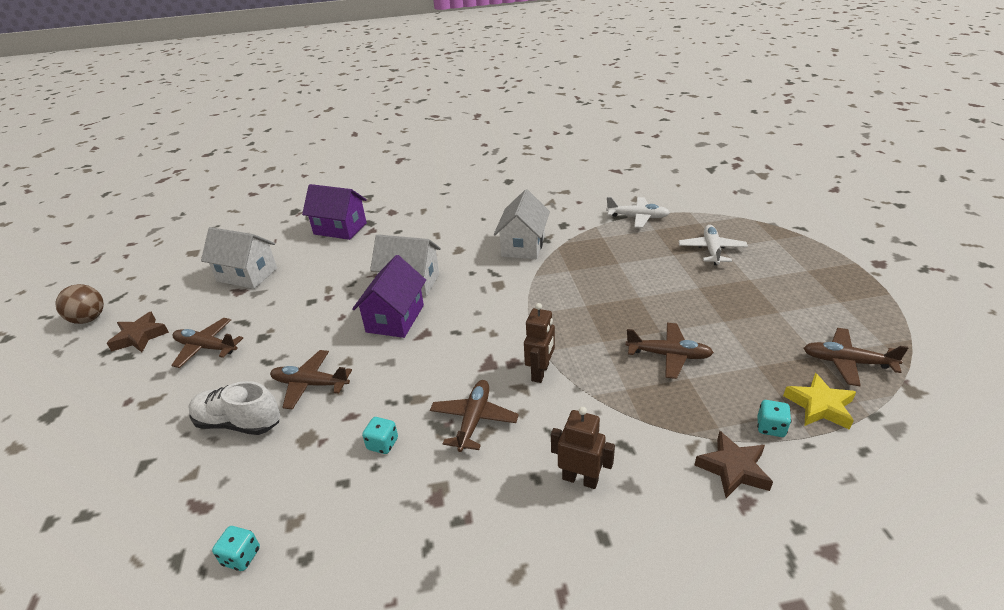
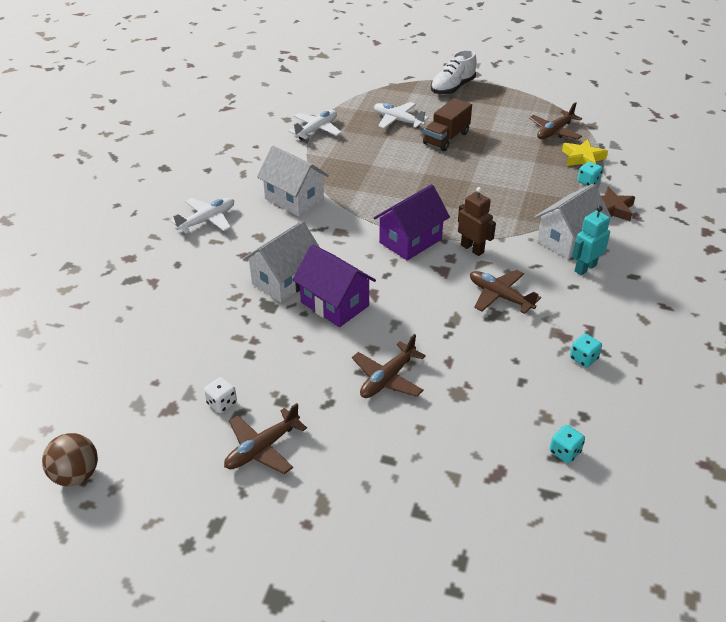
camera: 65 degrees left, 5 degrees up
brown ball [55,284,104,324] -> brown ball moved to [42,433,98,486]
brown star [107,312,169,352] -> none
white shoe [188,381,280,435] -> white shoe moved to [431,50,476,95]
white house [201,227,277,289] -> white house moved to [535,184,611,260]
purple house [302,184,367,240] -> purple house moved to [374,184,450,261]
turquoise dice [362,417,398,454] -> turquoise dice moved to [570,334,602,368]
brown robot [551,407,615,489] -> turquoise robot [572,206,610,275]
brown plane [626,323,714,379] -> none
none -> white plane [171,198,234,233]
none -> white dice [204,377,237,413]
none -> brown truck [423,98,472,151]

